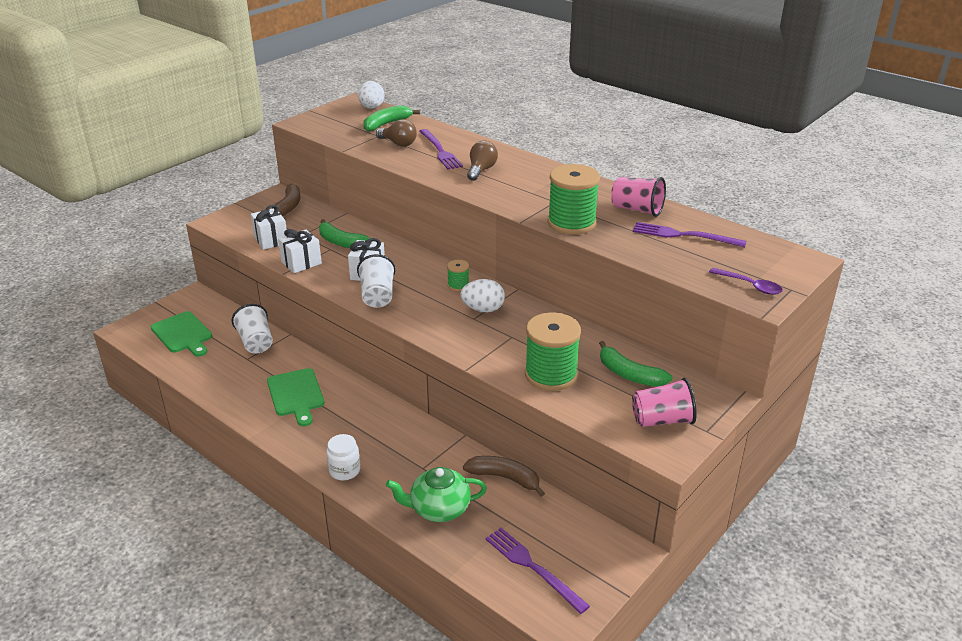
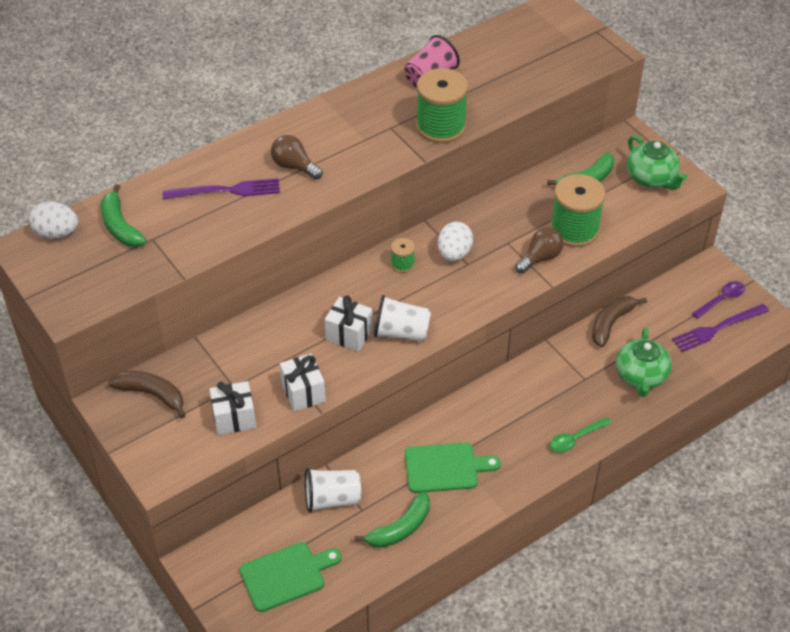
camera: 75 degrees left, 15 degrees up
green banana [319,219,370,248] -> green banana moved to [355,491,430,548]
white jar [326,434,360,480] -> green spoon [550,417,611,453]
brown light bulb [376,119,417,147] -> brown light bulb moved to [515,227,563,274]
pink cup [632,378,697,427] -> green teapot [627,135,687,190]
purple fork [633,222,747,247] -> none
purple spoon [709,268,783,295] -> purple spoon moved to [692,281,745,319]

